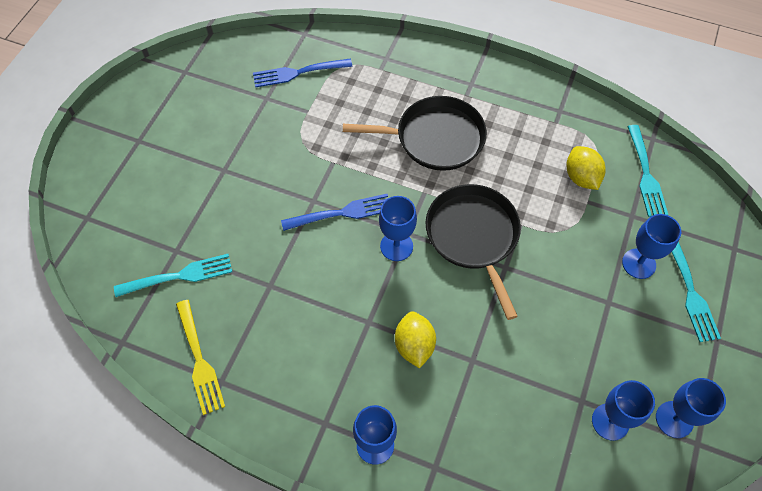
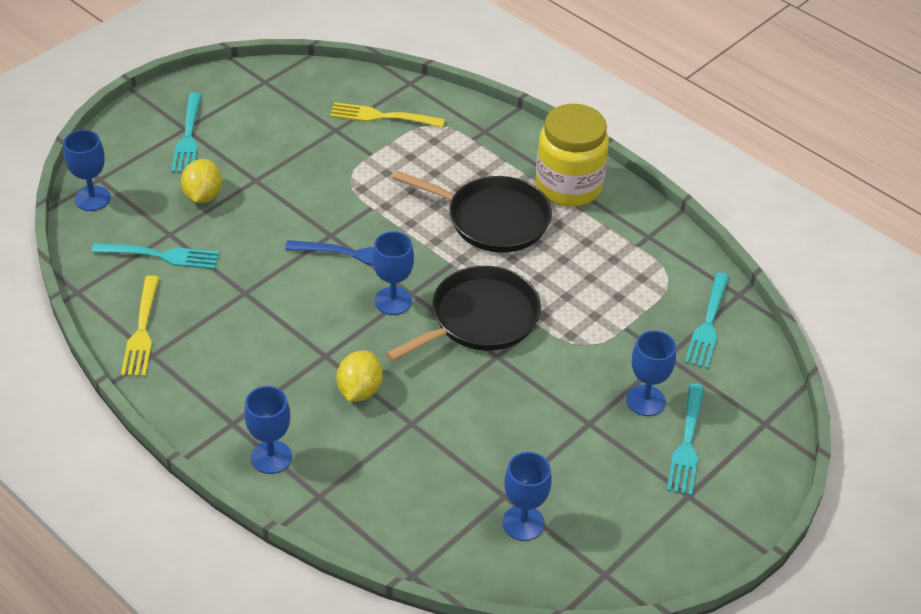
camera: 20 degrees right, 15 degrees down
blue fork [253,58,352,88] -> yellow fork [330,102,445,128]
black pan [426,184,521,320] -> black pan turned 45 degrees clockwise [386,266,541,362]
yellow lemon [566,146,605,190] -> yellow lemon moved to [181,159,222,203]
blue goblet [656,378,726,438] -> blue goblet moved to [63,130,111,211]
none -> turquoise fork [172,93,201,173]
none -> yellow jar [536,104,609,207]

